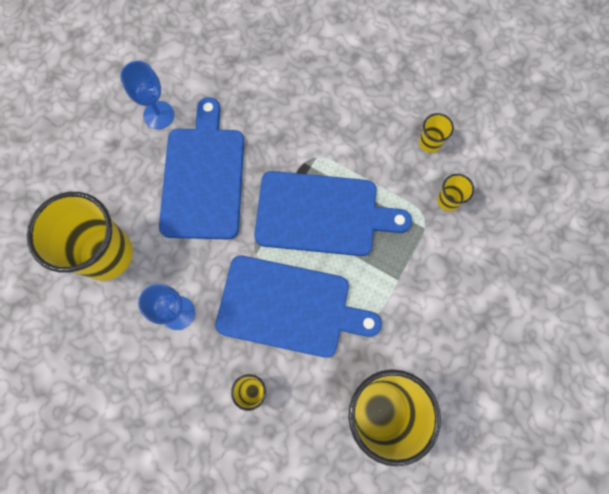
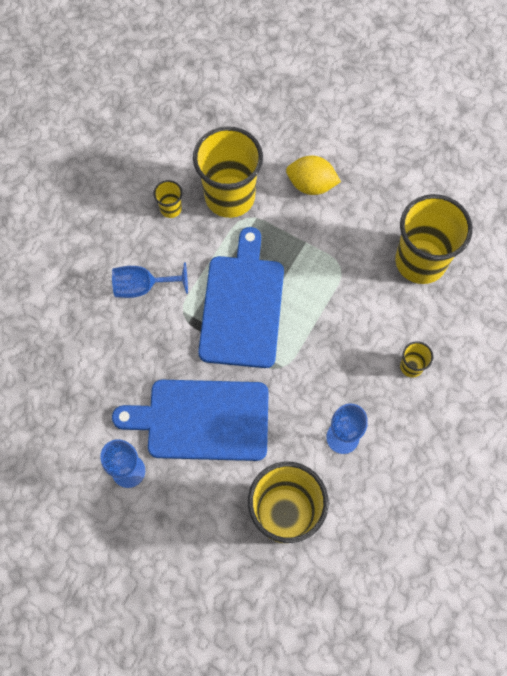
camera: 90 degrees left, 5 degrees down
blue cutting board [215,256,382,358] -> none
yellow cup [437,174,474,211] -> yellow cup [193,126,263,218], size x2.32
none -> blue goblet [112,262,188,298]
none -> yellow lemon [286,156,341,195]

